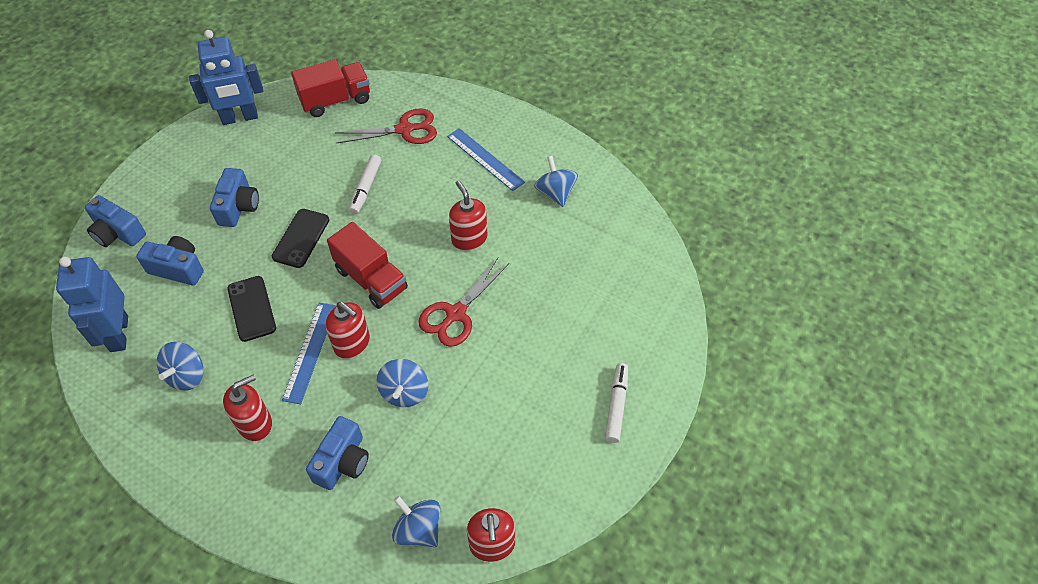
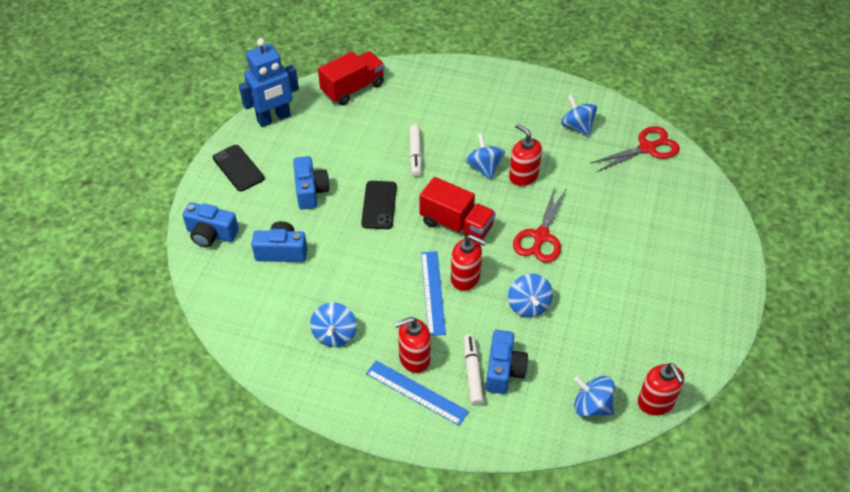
camera: 15 degrees left, 5 degrees down
blue robot [56,257,128,352] -> none
red soap dispenser [223,375,272,441] -> red soap dispenser turned 150 degrees counterclockwise [395,317,431,373]
black phone [227,276,276,342] -> black phone moved to [213,145,264,191]
red scissors [335,108,437,144] -> red scissors moved to [590,126,680,172]
blue ruler [447,128,525,191] -> blue ruler moved to [366,360,469,426]
white marker [605,363,628,443] -> white marker moved to [464,334,484,406]
none -> blue spinning top [465,134,505,180]

